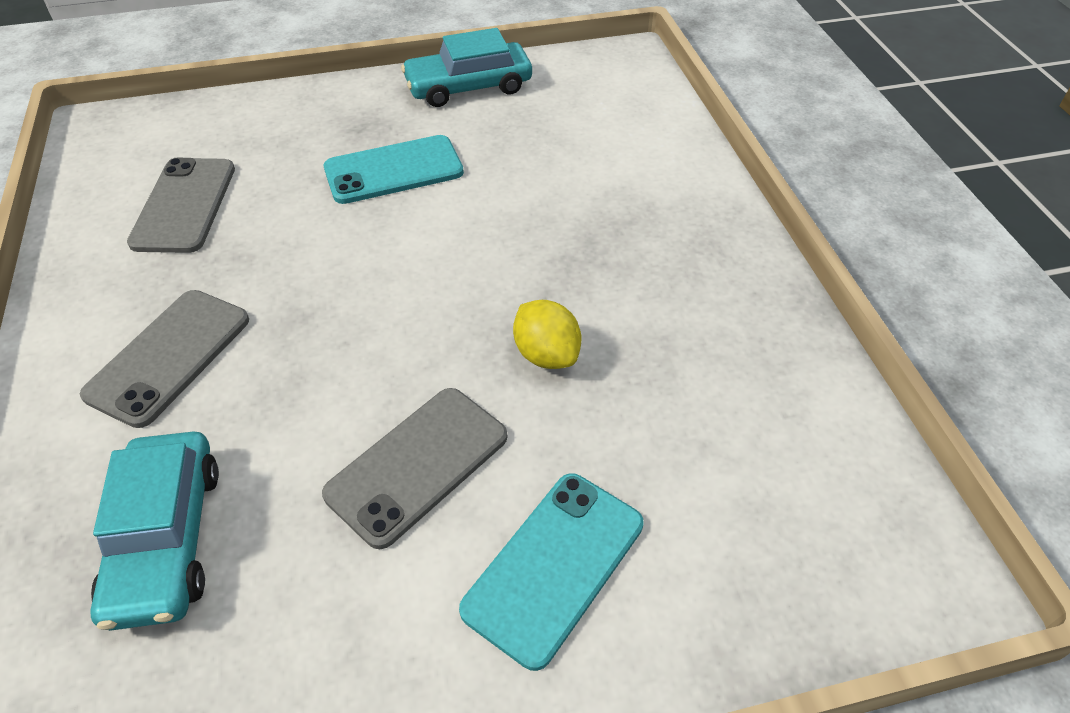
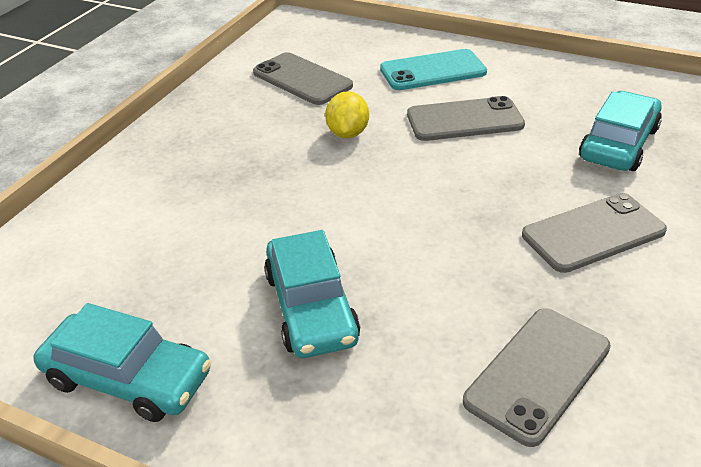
camera: 140 degrees left, 10 degrees down
turquoise phone [324,135,464,204] -> turquoise car [264,230,360,358]
none -> grey phone [253,52,353,105]

